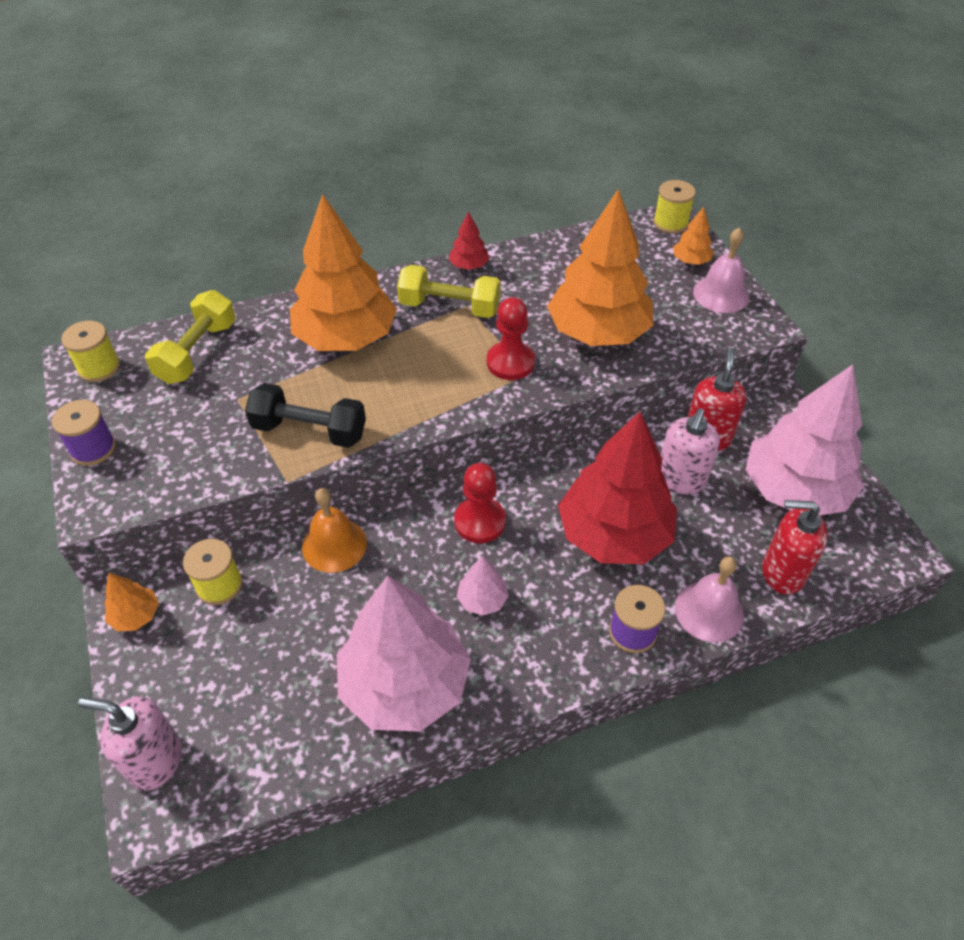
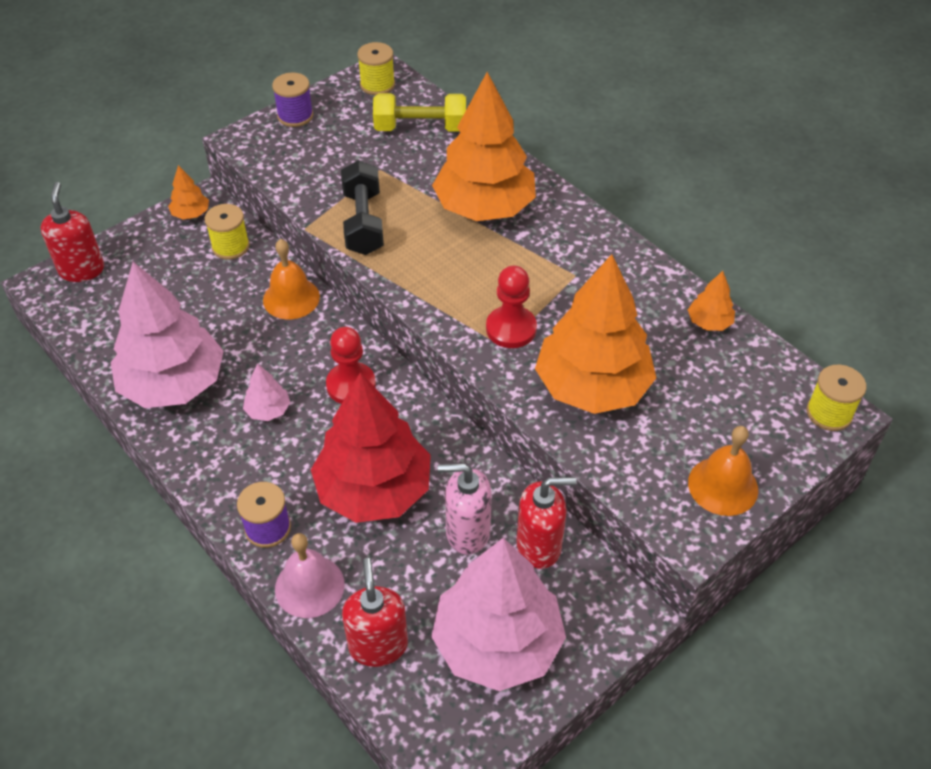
camera: 70 degrees right, 0 degrees up
pink soap dispenser [78,696,182,791] -> red soap dispenser [41,182,104,282]
yellow dumbbell [397,265,501,318] -> none
red tree [449,212,490,270] -> none
orange tree [673,207,714,265] -> orange tree moved to [688,271,735,331]
pink bell [693,227,749,313] -> orange bell [688,426,758,516]

